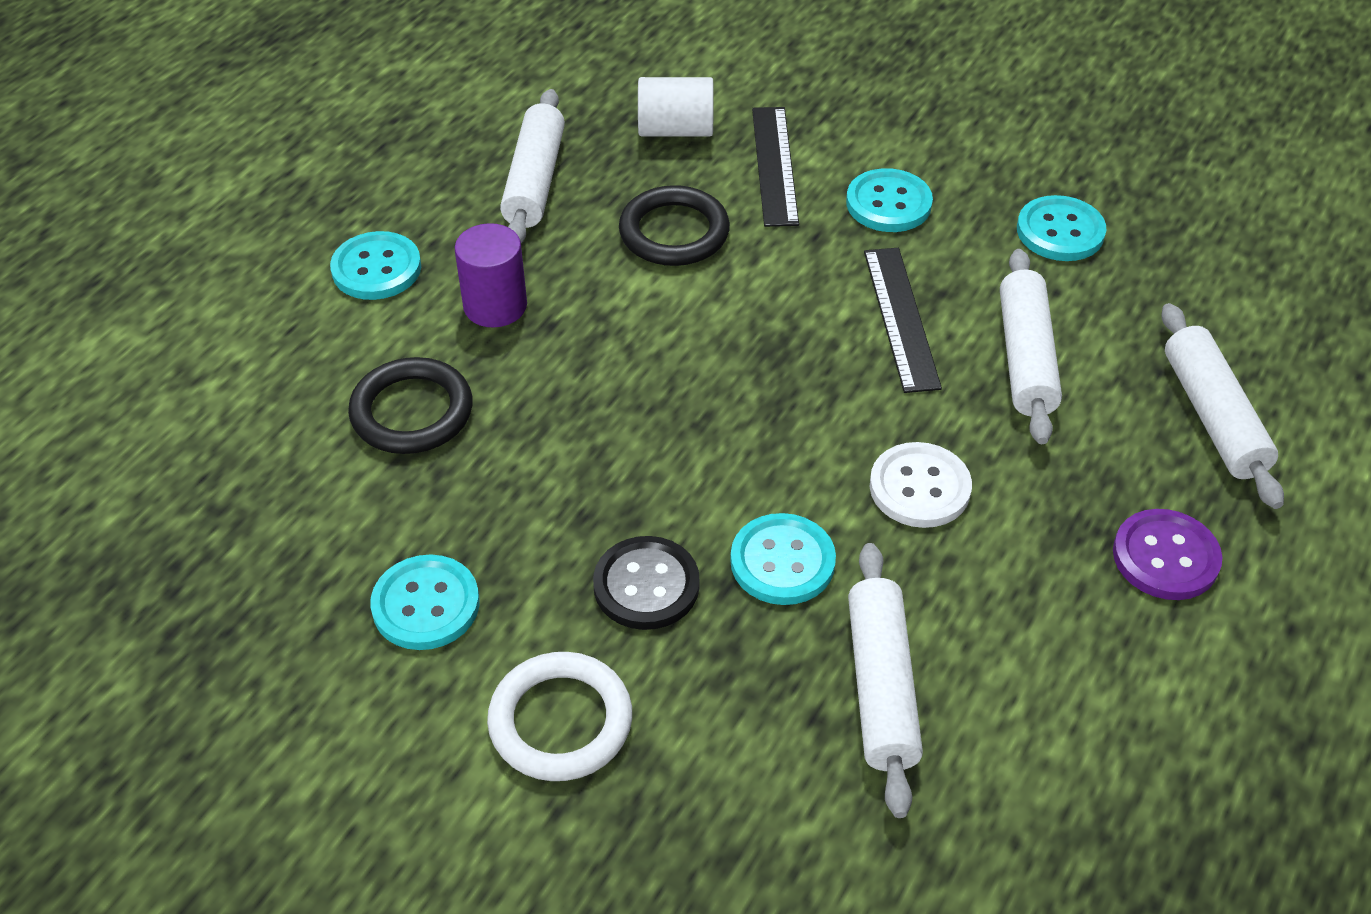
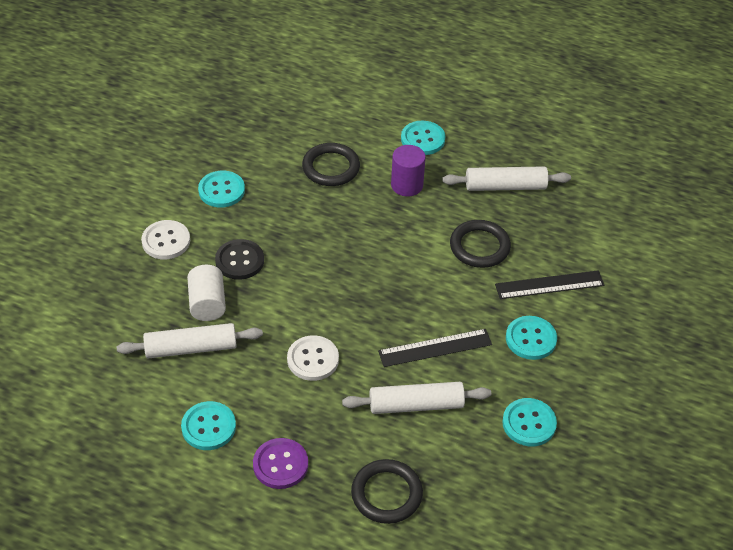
camera: 80 degrees right, 0 degrees up
white ring [487,652,632,781] -> white button [141,220,190,259]
white cylinder [638,77,714,136] -> white cylinder moved to [187,265,226,321]
turquoise button [730,513,836,605] -> turquoise button moved to [181,401,236,450]
white rolling pin [1161,303,1284,509] -> black ring [351,459,423,524]

